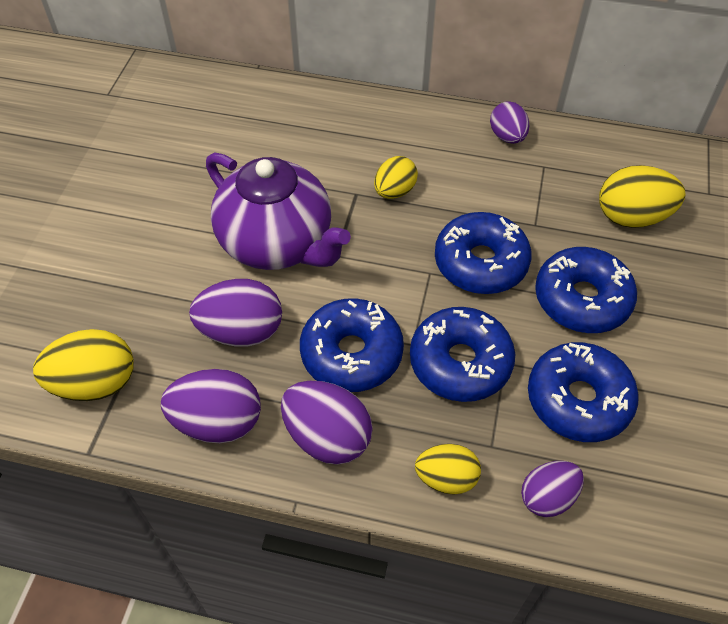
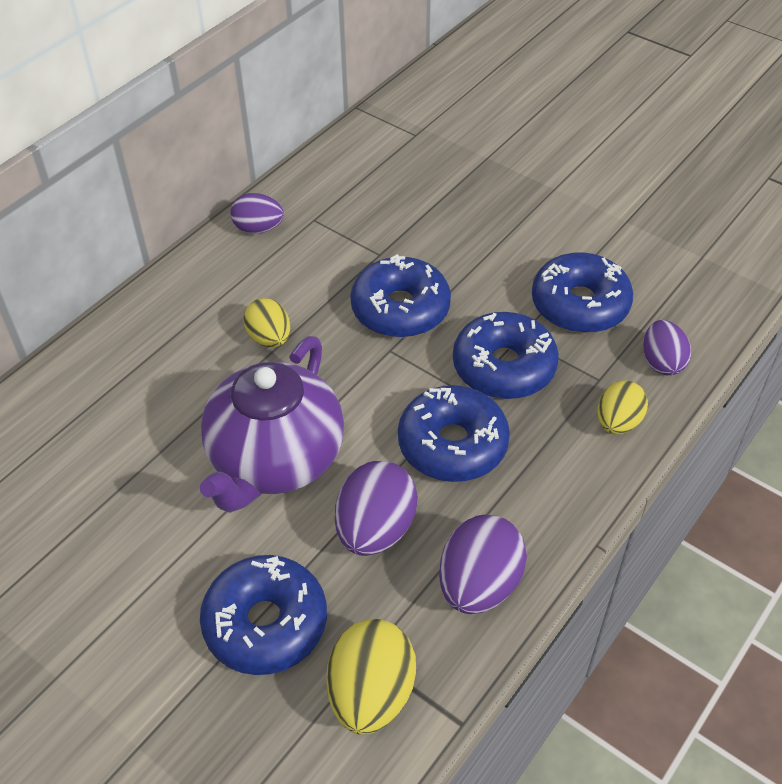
camera: 65 degrees left, 5 degrees down
purple teapot [206,153,351,270] -> purple teapot turned 135 degrees clockwise [200,336,344,513]
purple egg [281,381,373,465] -> none
blue donut [535,247,637,333] -> blue donut moved to [200,555,327,675]
yellow egg [599,165,685,228] -> none

